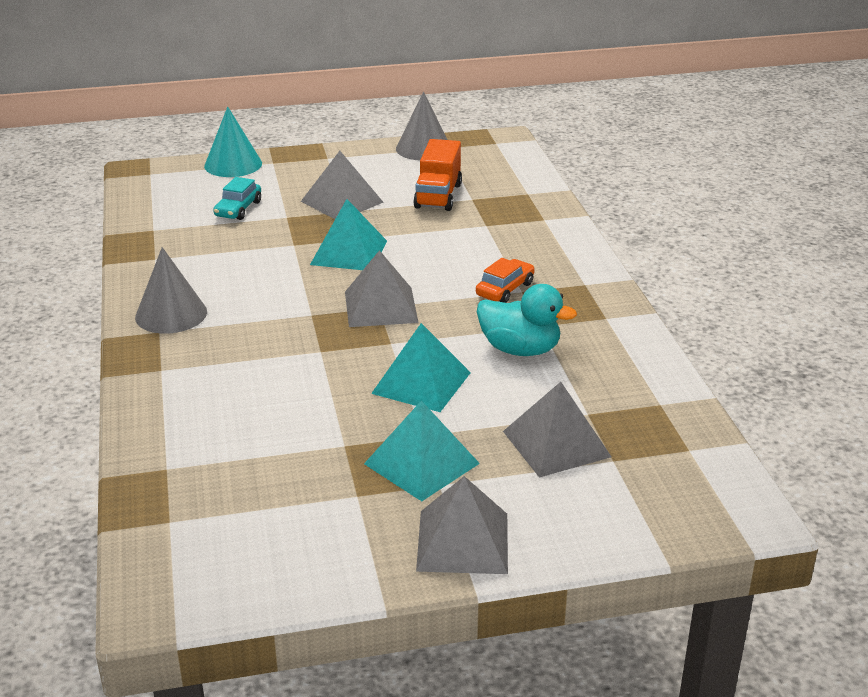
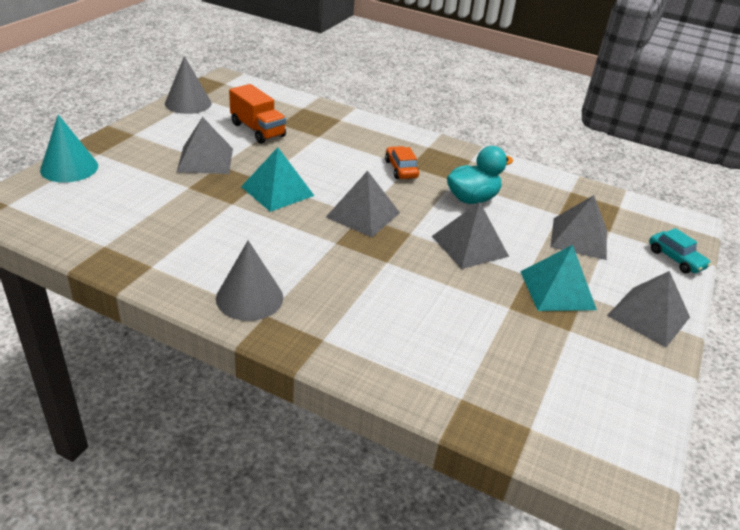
camera: 55 degrees left, 5 degrees up
turquoise car [213,177,261,220] -> turquoise car moved to [649,228,711,273]
turquoise pyramid [371,323,471,412] -> grey pyramid [432,202,509,269]

